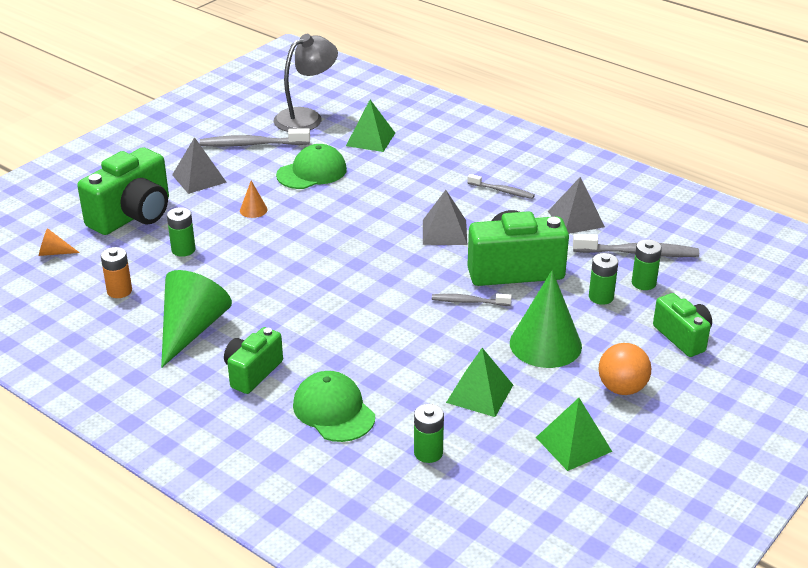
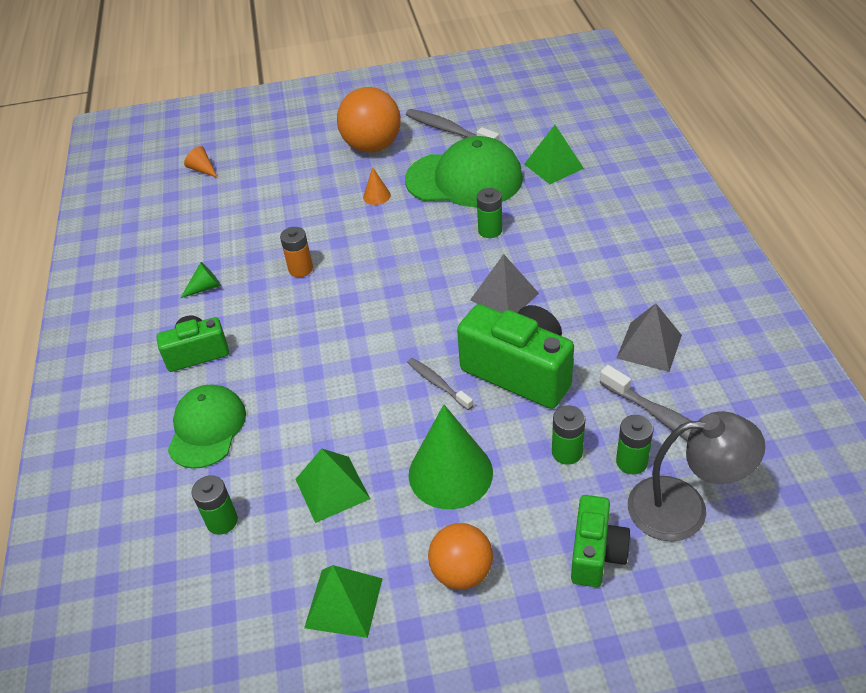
camera: 45 degrees right, 10 degrees up
green camera [77,147,169,235] -> none
orange battery [101,247,132,298] -> orange battery moved to [280,227,313,277]
green cone [161,270,232,368] -> green cone [180,262,221,298], size x0.44
green battery [167,207,195,257] -> green battery moved to [477,188,502,238]
grey pyramid [172,137,227,194] -> orange ball [337,87,401,153]
grey lamp [274,34,338,132] -> grey lamp moved to [628,411,765,541]
green cap [276,144,347,189] -> green cap [405,136,523,207], size x1.55
grey toothbrush [467,174,535,199] -> none

